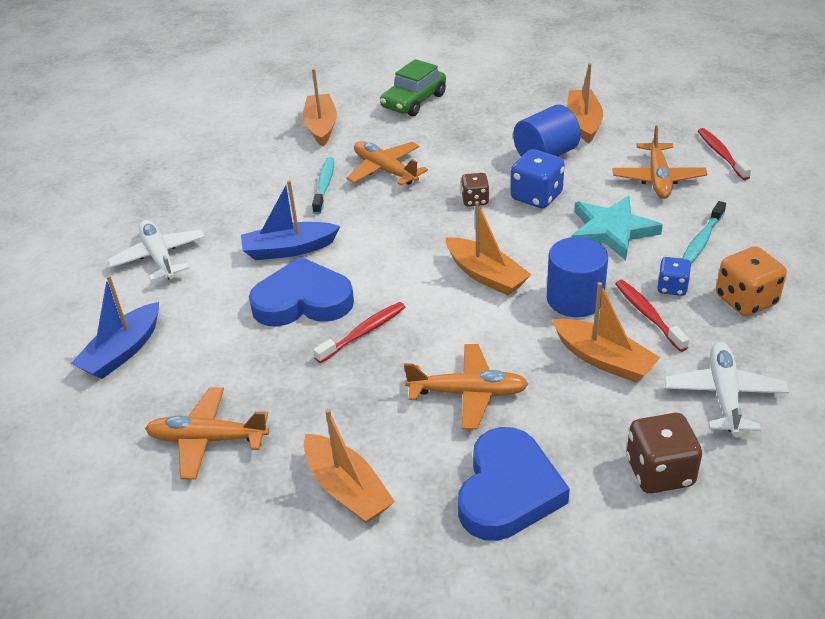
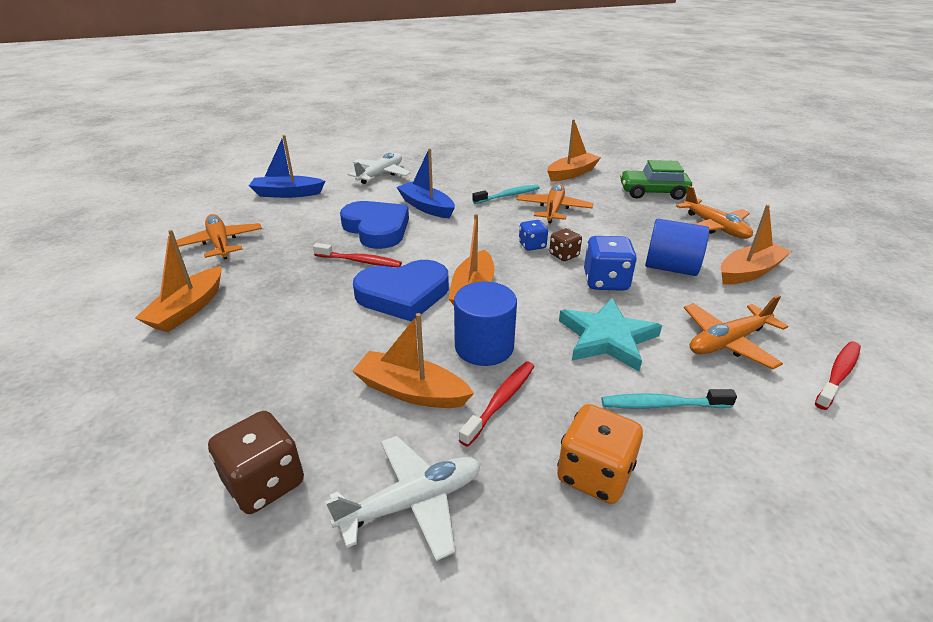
camera: 55 degrees right, 5 degrees down
orange plane [404,344,528,429] -> orange plane moved to [676,186,753,239]
blue heart [458,427,570,541] -> blue heart moved to [353,260,449,322]
orange boat [552,282,661,382] -> orange boat turned 105 degrees clockwise [352,313,474,408]
blue dice [657,257,691,296] -> blue dice moved to [519,220,548,251]

